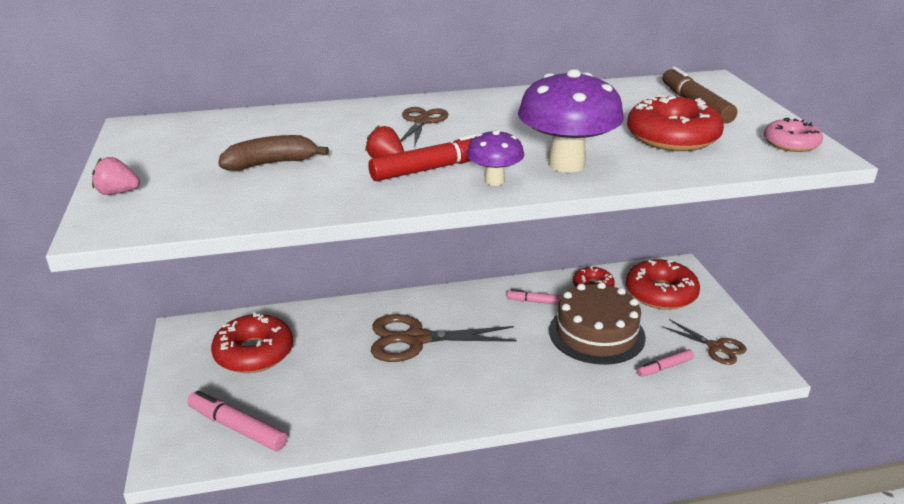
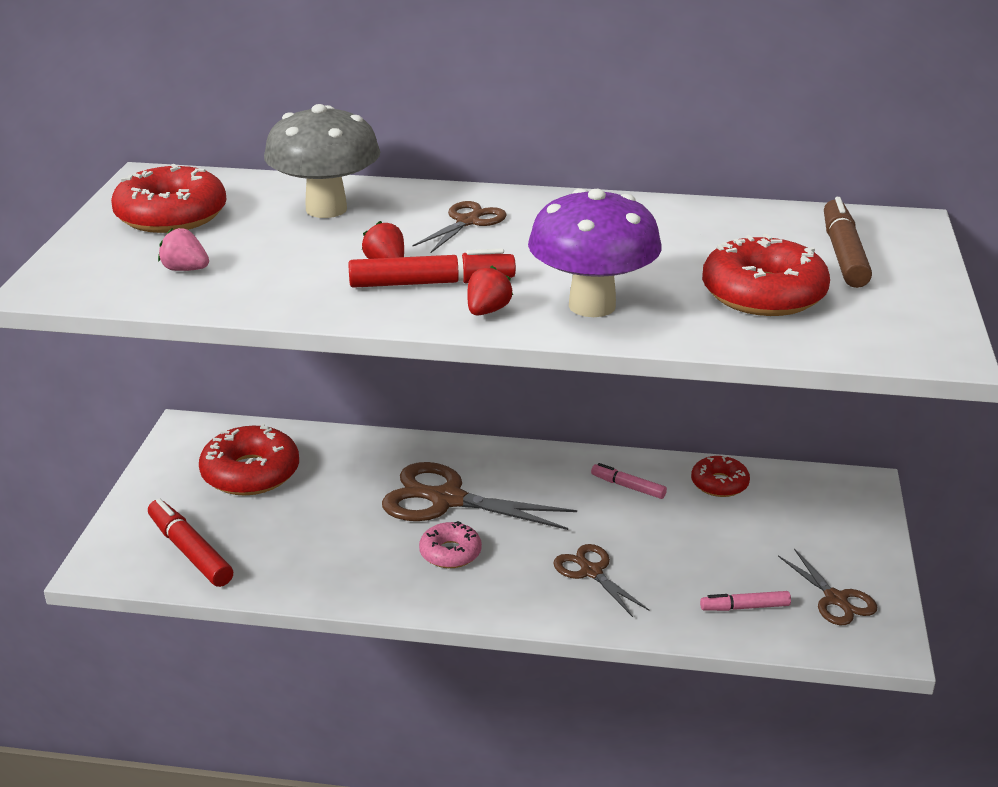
camera: 20 degrees right, 0 degrees up
pink strawberry [92,157,140,195] -> pink strawberry moved to [158,228,209,271]
pink marker [188,391,287,451] -> red marker [148,498,233,587]
brown banana [218,135,329,171] -> none
purple mushroom [467,130,524,186] -> red strawberry [467,266,513,316]
brown cake [549,282,646,365] -> none
red donut [626,259,700,310] -> red donut moved to [111,164,227,233]
pink donut [764,118,823,152] -> pink donut moved to [419,521,482,568]
none -> grey mushroom [264,104,380,218]
none -> brown scissors [553,544,650,617]

